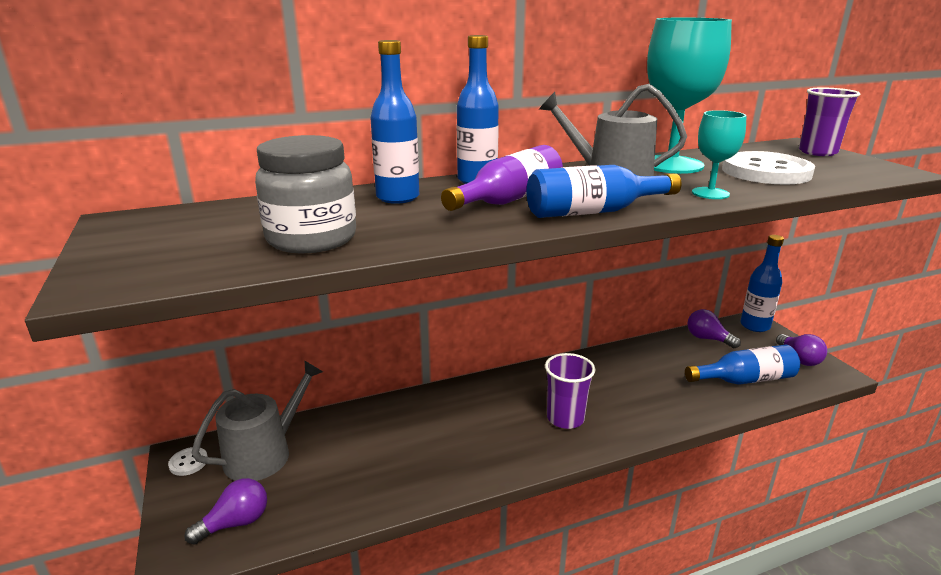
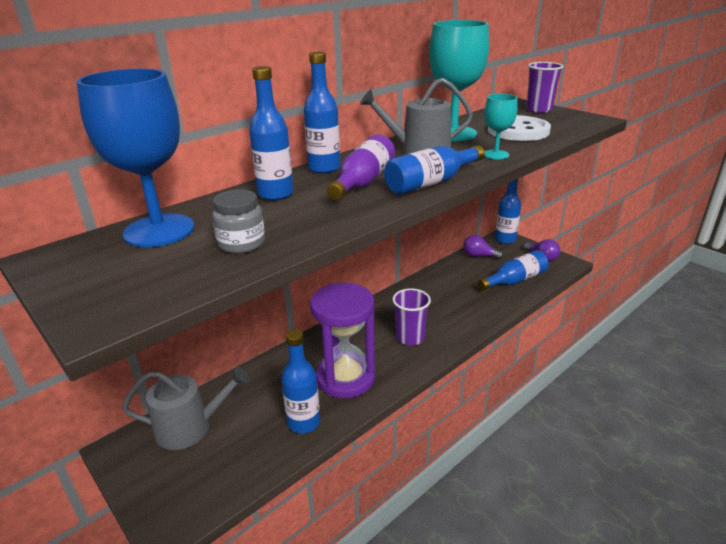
camera: 20 degrees left, 5 degrees up
white button [168,447,208,476] -> none
purple light bulb [184,478,267,544] -> none
grey watering can [192,360,323,481] -> grey watering can turned 60 degrees clockwise [122,366,249,450]
grey jar [255,135,356,253] -> grey jar [212,189,265,253], size x0.64
none -> blue goblet [76,69,194,247]
none -> blue bottle [281,329,320,433]
none -> purple hourglass [310,283,375,398]

